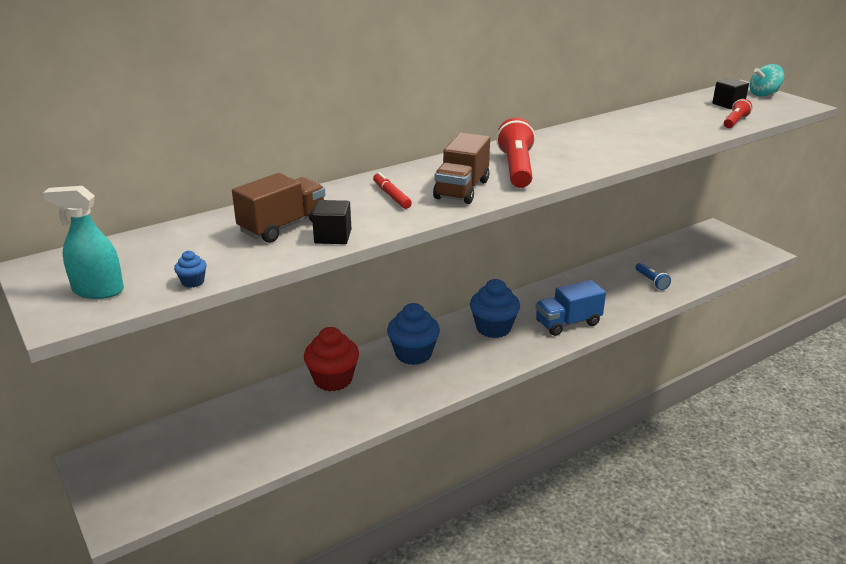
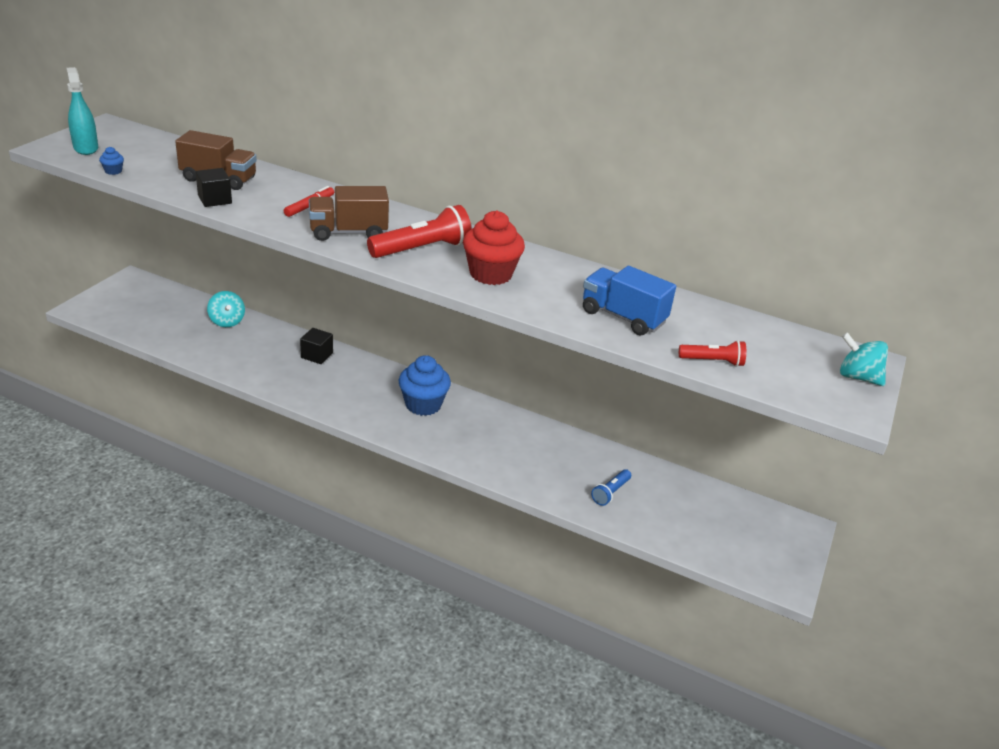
camera: 55 degrees right, 5 degrees up
red cupcake [304,327,359,392] -> red cupcake moved to [463,210,525,285]
blue cupcake [387,303,440,365] -> none
blue truck [535,280,606,336] -> blue truck moved to [583,266,676,335]
black cube [712,78,749,109] -> black cube moved to [300,328,333,364]
none -> turquoise spinning top [207,291,245,327]

